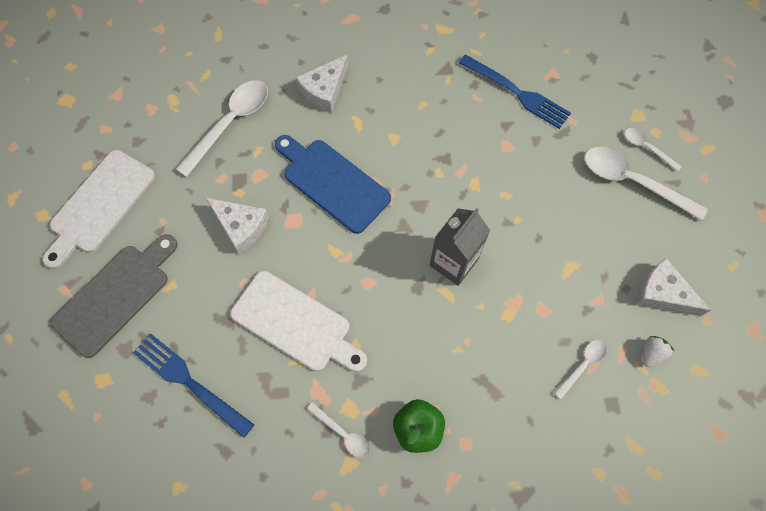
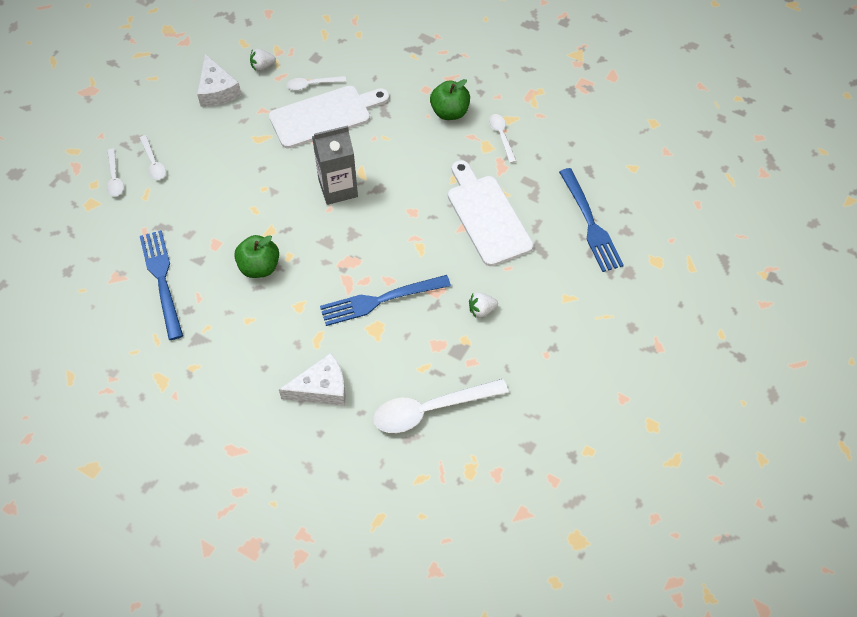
camera: 145 degrees left, 10 degrees down
white cutting board [42,150,155,269] -> white cutting board moved to [269,86,389,149]
grey cutting board [50,234,178,358] -> none
white cheese [205,197,270,254] -> white strawberry [469,292,498,318]
blue cutting board [275,135,391,234] -> blue fork [320,275,451,326]
white spoon [584,147,708,221] -> white spoon [140,135,166,180], size x0.52
none -> green apple [234,235,279,278]

